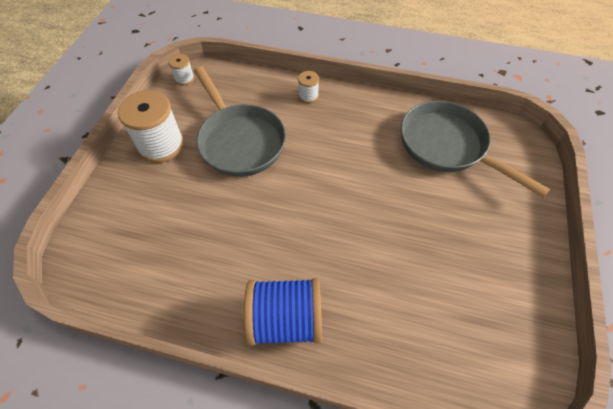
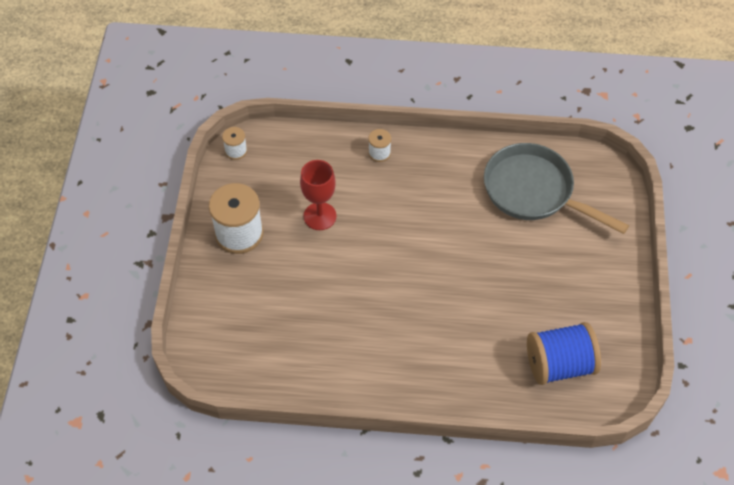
camera: 10 degrees left, 0 degrees up
grey pan [194,66,286,177] -> red goblet [300,160,336,230]
blue spool [244,278,322,346] -> blue spool moved to [527,322,601,385]

